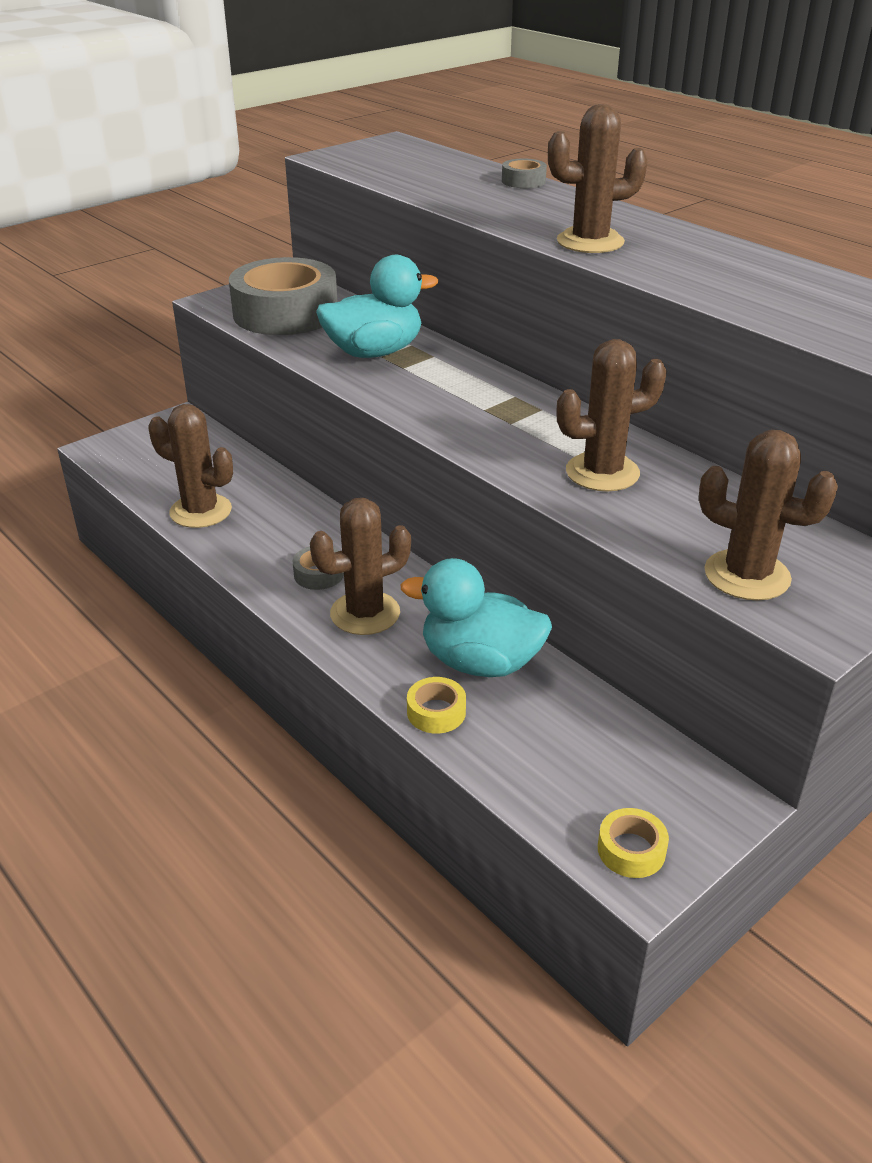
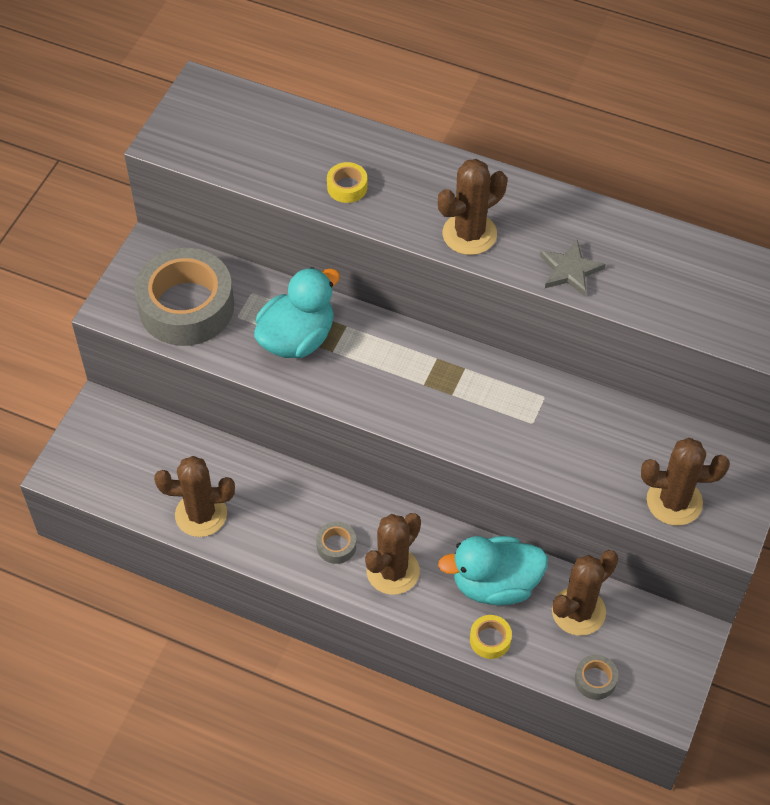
camera: 25 degrees left, 20 degrees up
grey tape [502,159,547,188] -> grey tape moved to [575,655,618,700]
brown cactus [556,339,667,491] -> brown cactus moved to [552,550,618,636]
yellow tape [598,808,669,878] -> yellow tape moved to [327,162,367,203]
none -> grey star [540,239,605,296]

